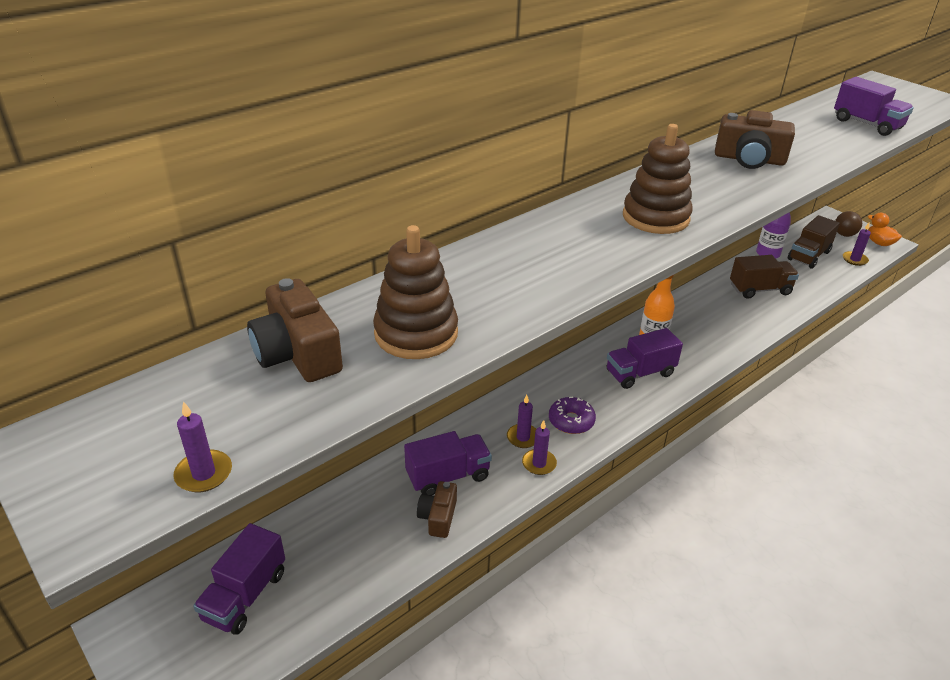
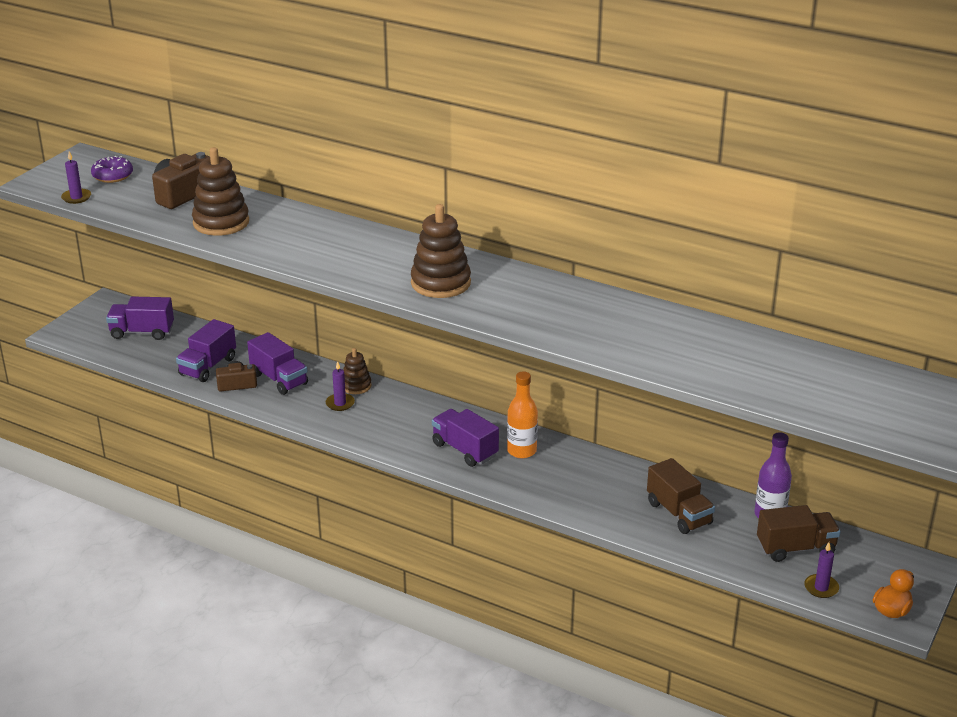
camera: 70 degrees right, 5 degrees down
purple candle [522,420,557,475] -> none
purple donut [549,396,596,434] -> purple donut moved to [91,156,133,183]
brown camera [715,110,795,169] -> none
brown truck [788,215,840,269] -> brown truck turned 150 degrees clockwise [757,505,840,562]
purple truck [834,77,914,136] -> purple truck moved to [176,319,236,382]
brown ball [835,211,862,237] -> none
none -> brown stacking toy [343,348,372,394]

